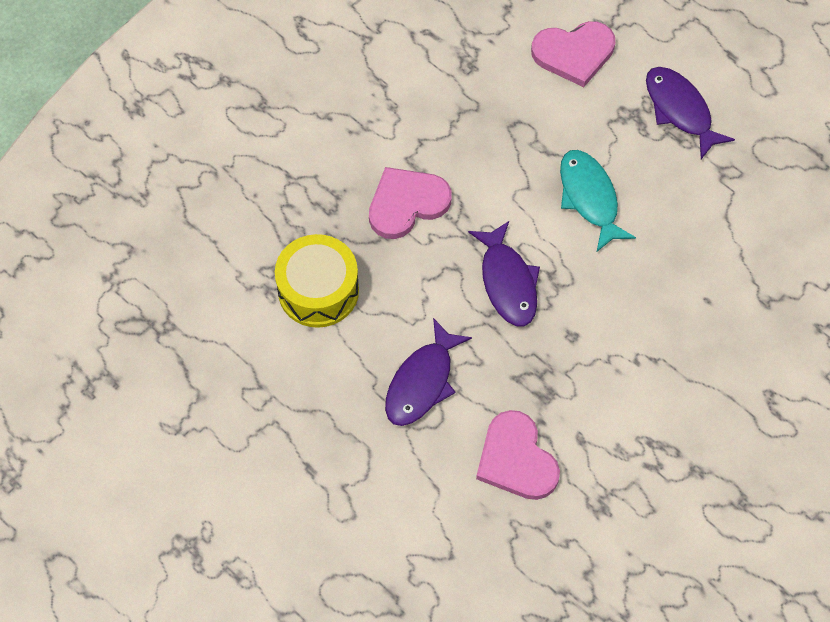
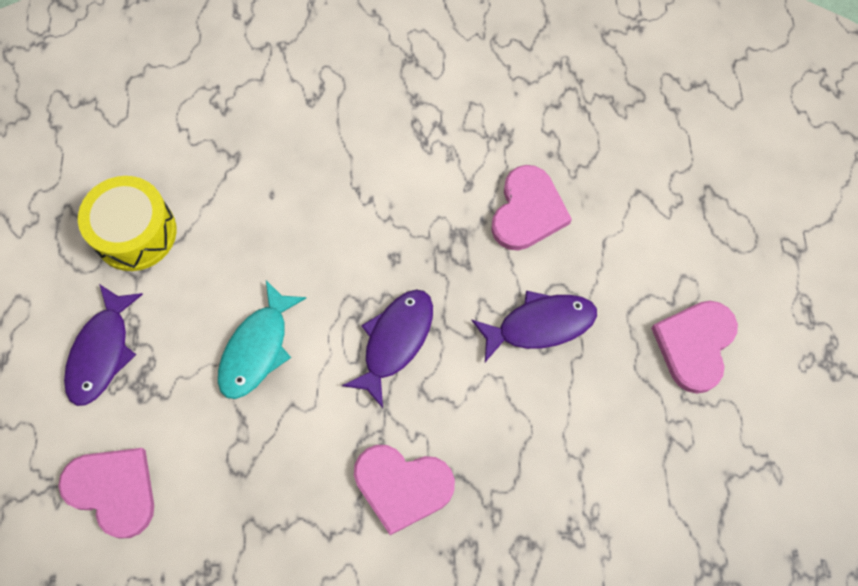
camera: 135 degrees left, 5 degrees up
yellow drum [275,234,359,328] -> yellow drum moved to [78,176,177,271]
none -> pink heart [651,301,738,394]

